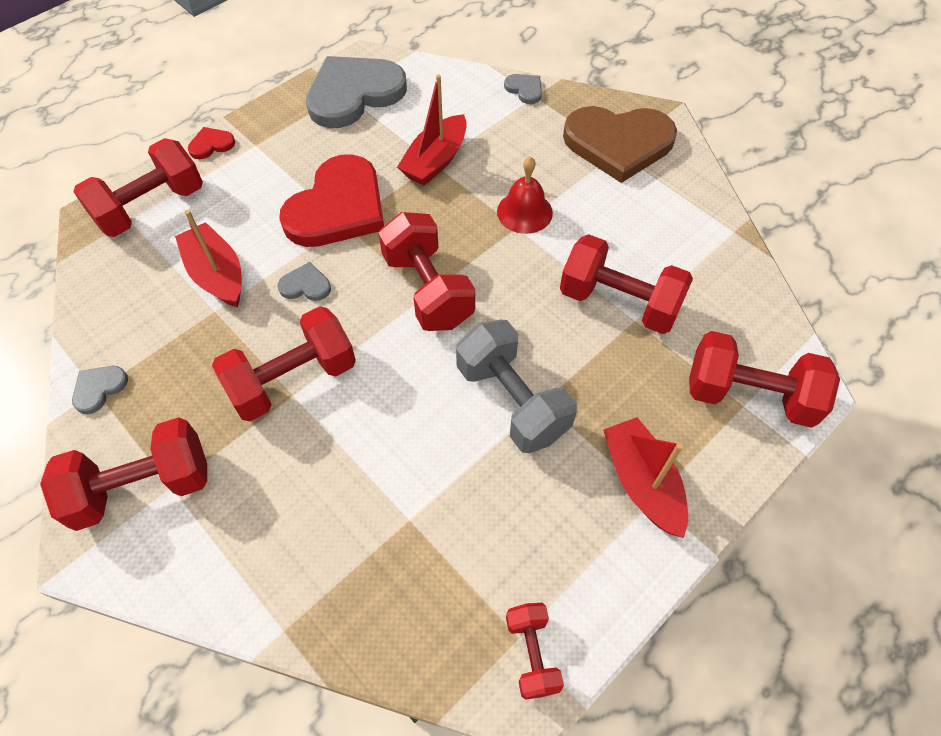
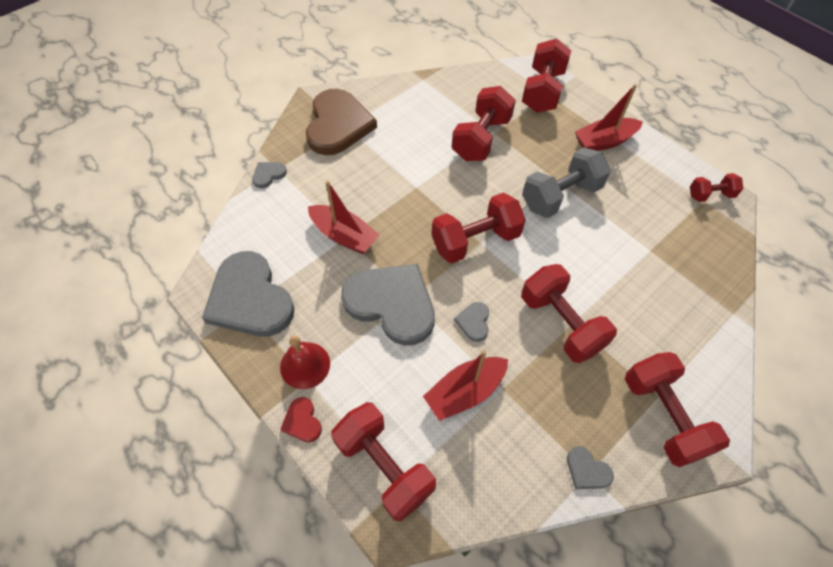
camera: 90 degrees left, 0 degrees up
red heart [279,154,384,247] -> grey heart [341,264,435,346]
red bell [497,157,553,234] -> red bell moved to [280,336,330,389]

